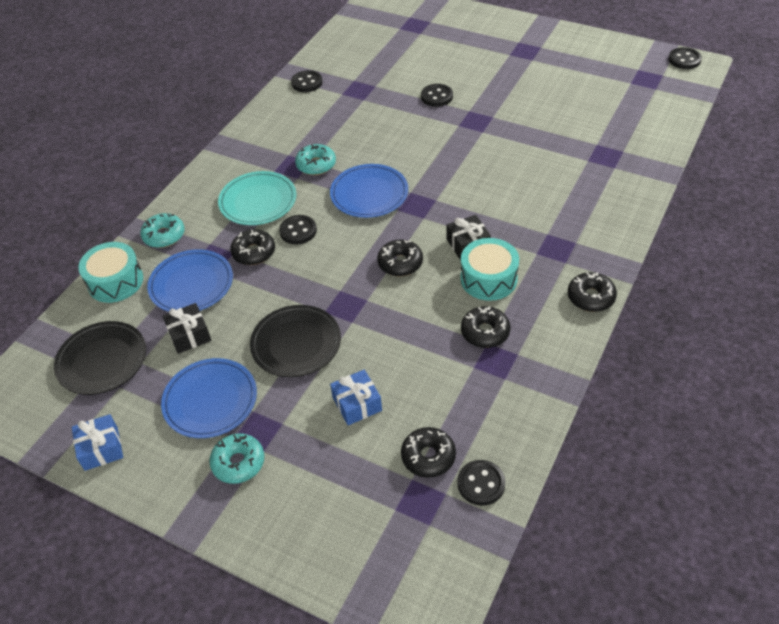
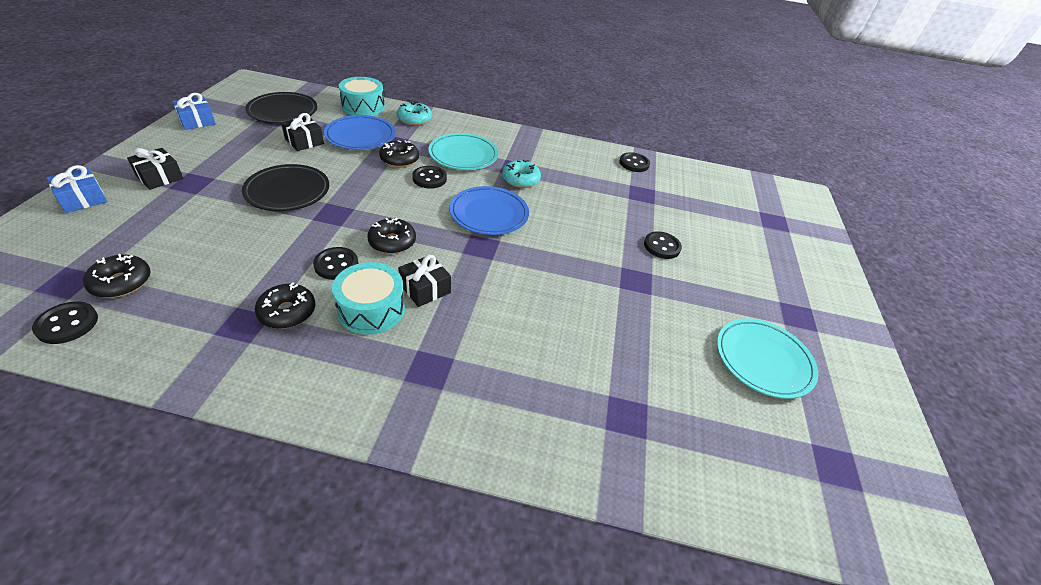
camera: 65 degrees right, 5 degrees down
blue plate [161,358,257,438] -> none
turquoise donut [209,433,264,484] -> black gift [127,148,184,190]
blue gift [330,369,382,425] -> blue gift moved to [47,165,107,213]
black donut [568,272,617,312] -> none
black button [668,47,702,69] -> black button moved to [313,247,359,280]
none -> turquoise plate [717,318,818,399]

